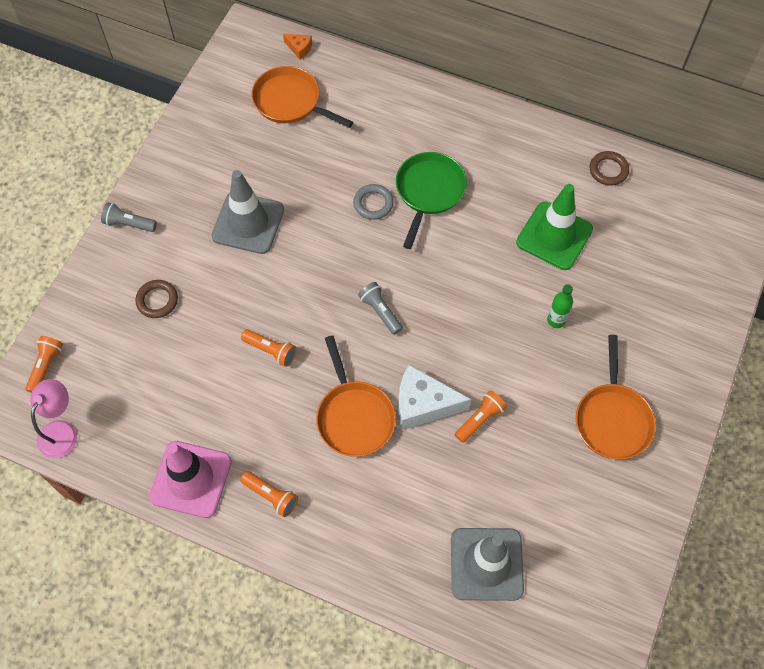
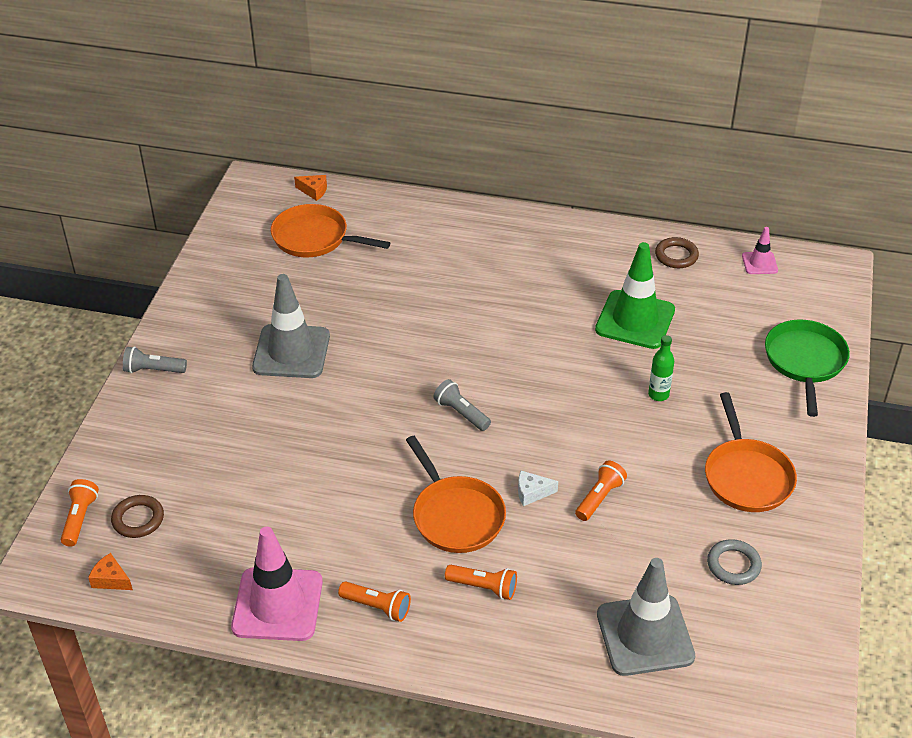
camera: 10 degrees left, 20 degrees down
pink lamp [30,379,77,458] -> orange cheese [88,553,133,590]
brown ring [135,280,178,318] -> brown ring moved to [111,495,164,538]
orange flashlight [241,329,297,367] -> orange flashlight moved to [445,565,517,600]
grey ring [353,184,394,220] -> grey ring moved to [707,539,762,585]
green pan [396,152,467,249] -> green pan moved to [765,320,850,417]
white cheese [398,365,471,430] -> white cheese [518,471,558,506], size x0.48
none -> pink traffic cone [742,227,778,274]

